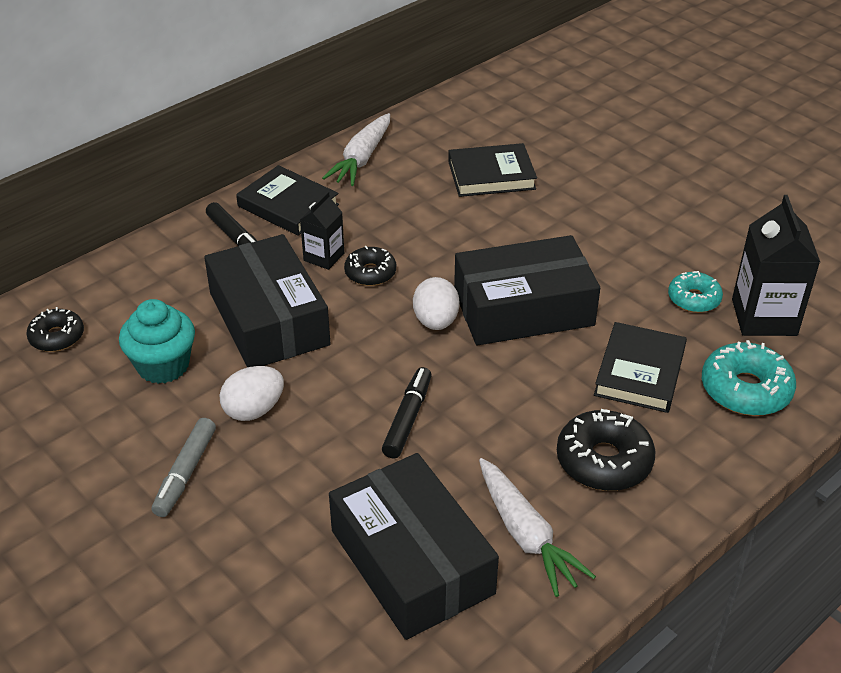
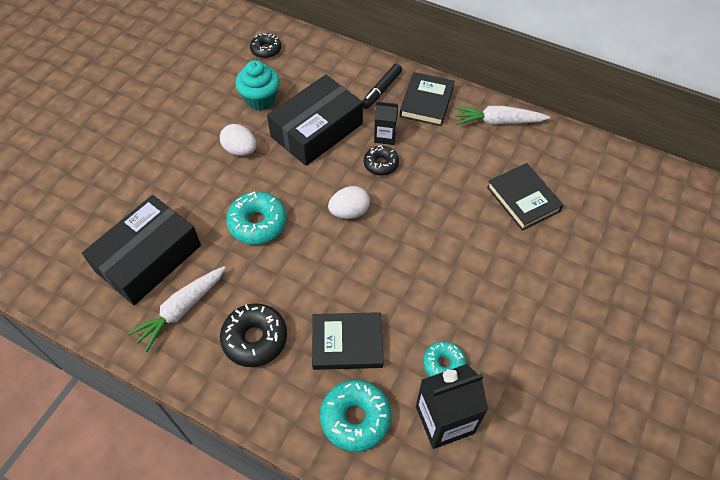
camera: 70 degrees right, 15 degrees up
grey marker [152,418,216,517] -> none
black marker [382,367,432,459] -> turquoise donut [226,191,287,245]
black box [454,235,600,345] -> none

